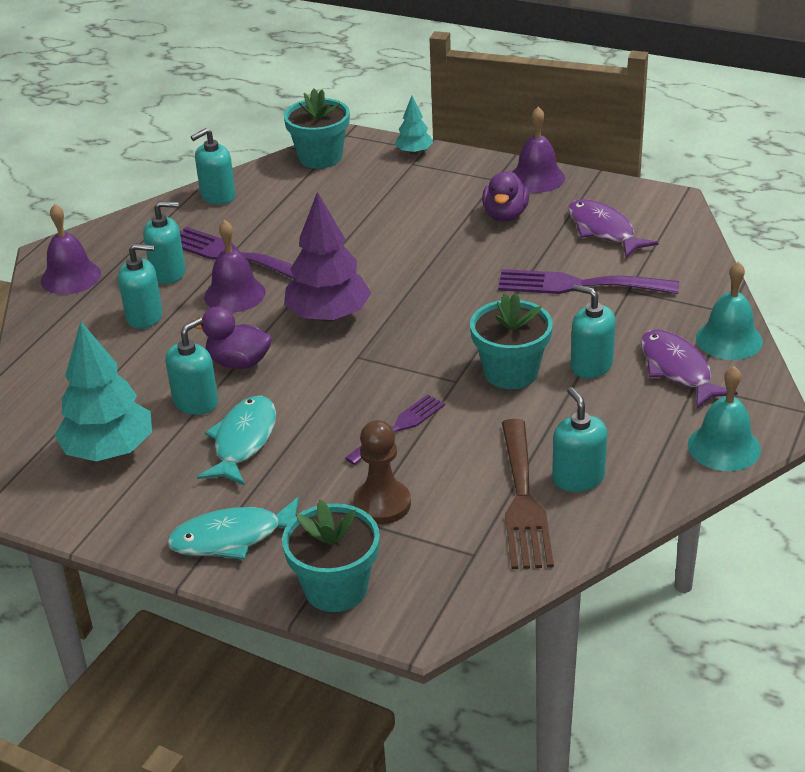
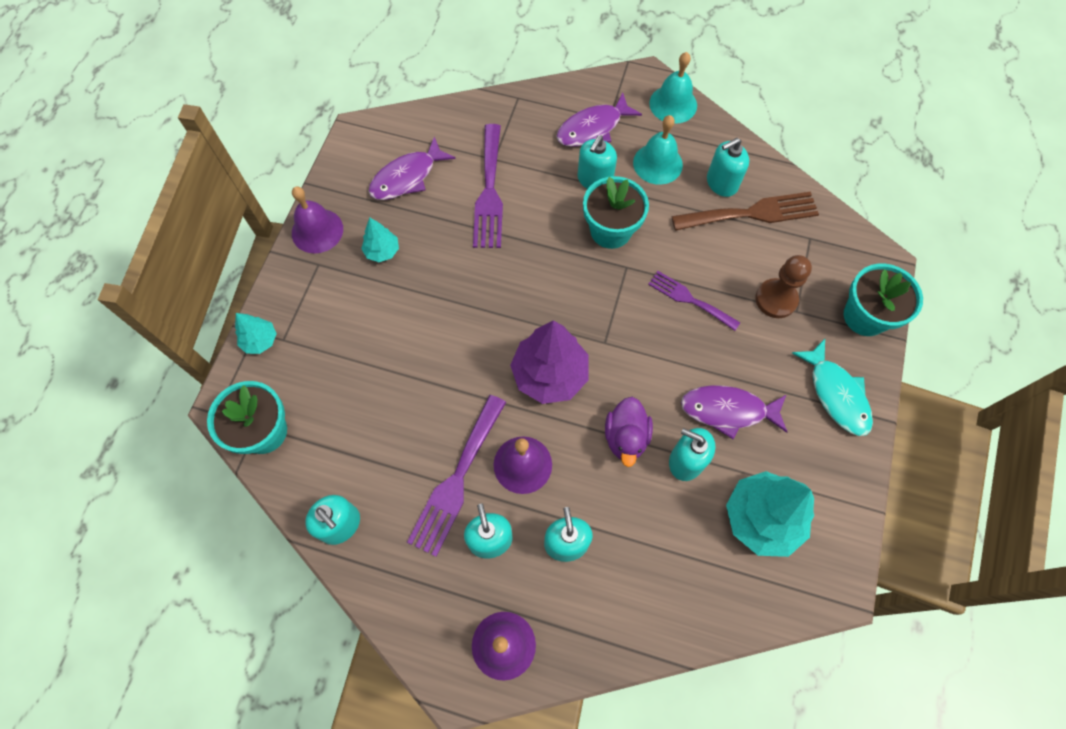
camera: 100 degrees left, 30 degrees up
turquoise fish [197,396,276,486] -> purple fish [681,385,787,439]
purple duck [482,171,529,222] -> turquoise tree [361,218,399,262]
turquoise bell [696,261,763,360] -> turquoise bell moved to [633,115,683,185]

